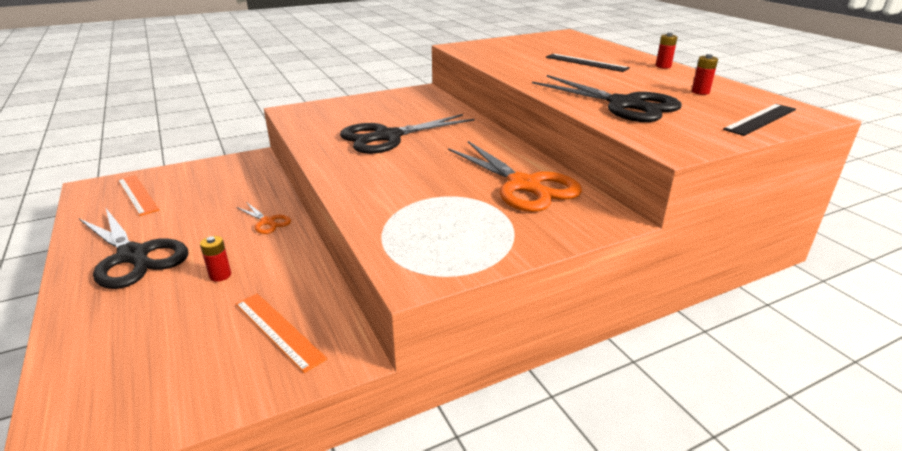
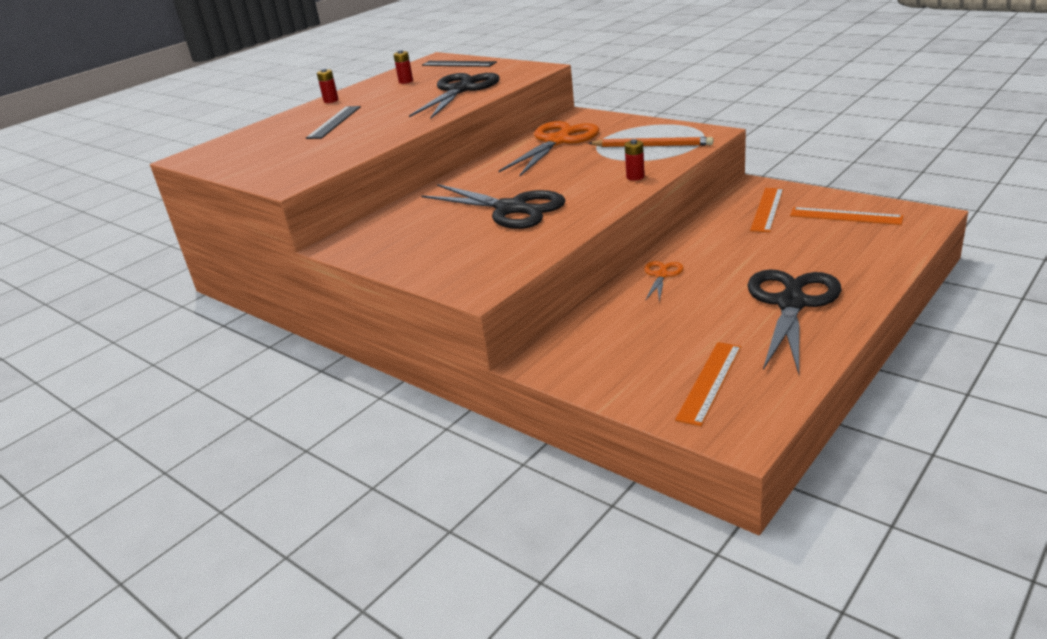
camera: 110 degrees left, 0 degrees up
red battery [200,236,231,282] -> red battery moved to [625,139,645,181]
none -> orange pencil [588,137,713,147]
none -> orange ruler [790,207,904,225]

